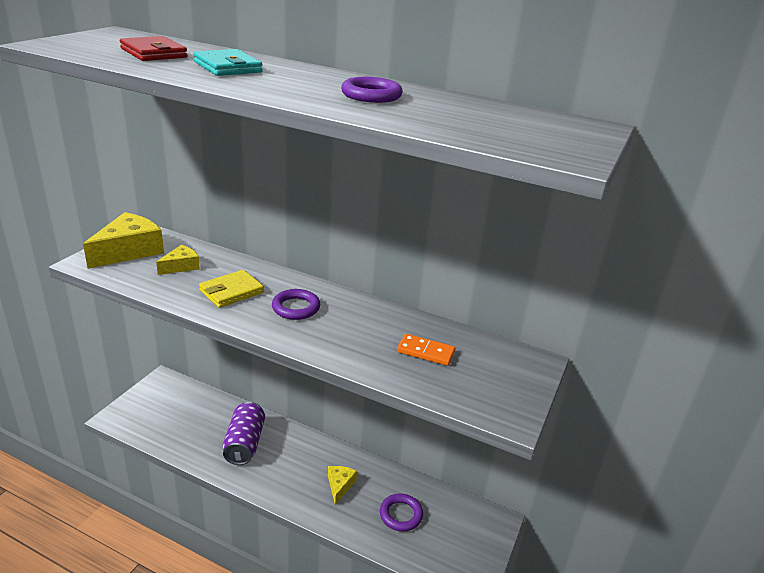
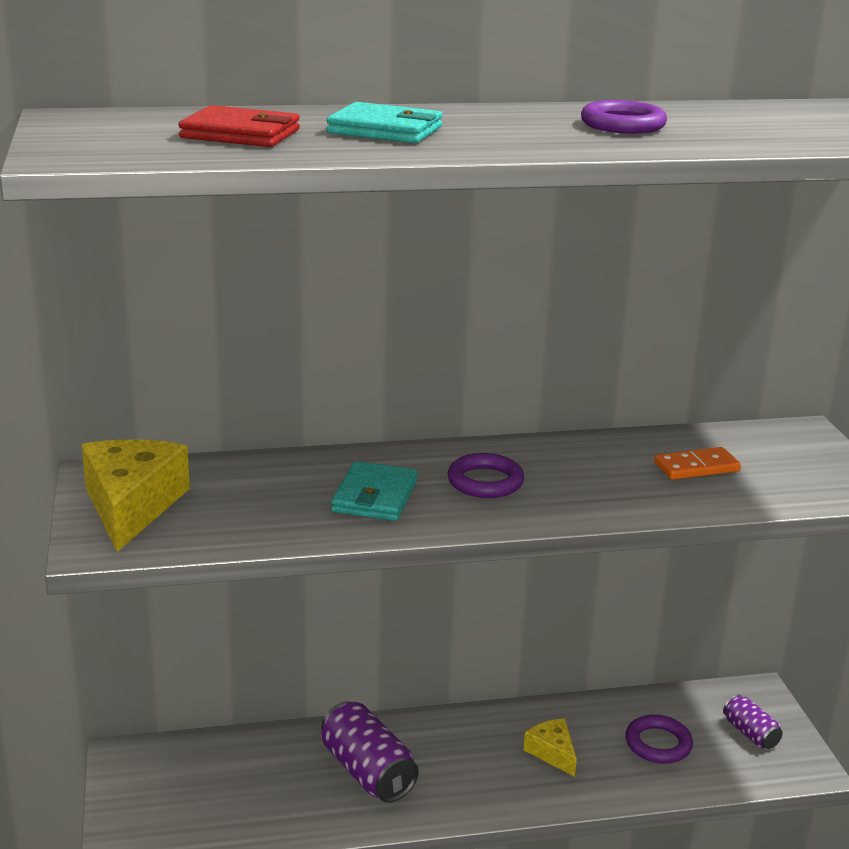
camera: 35 degrees left, 5 degrees down
yellow cheese [156,245,200,275] -> none
yellow wallet [199,270,264,308] -> turquoise wallet [331,461,418,521]
none -> purple can [723,694,783,749]

